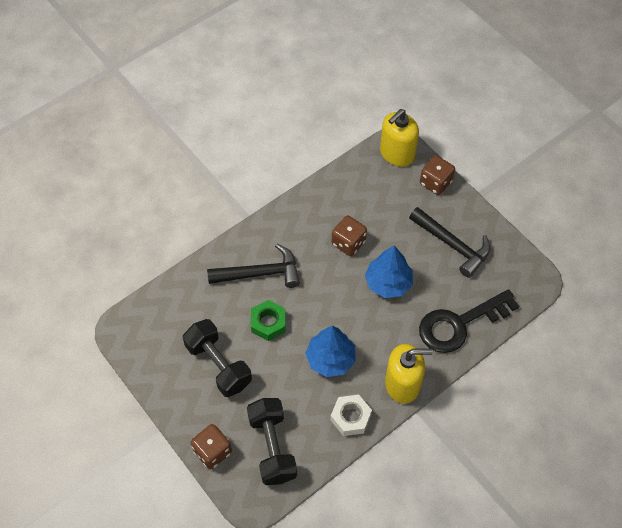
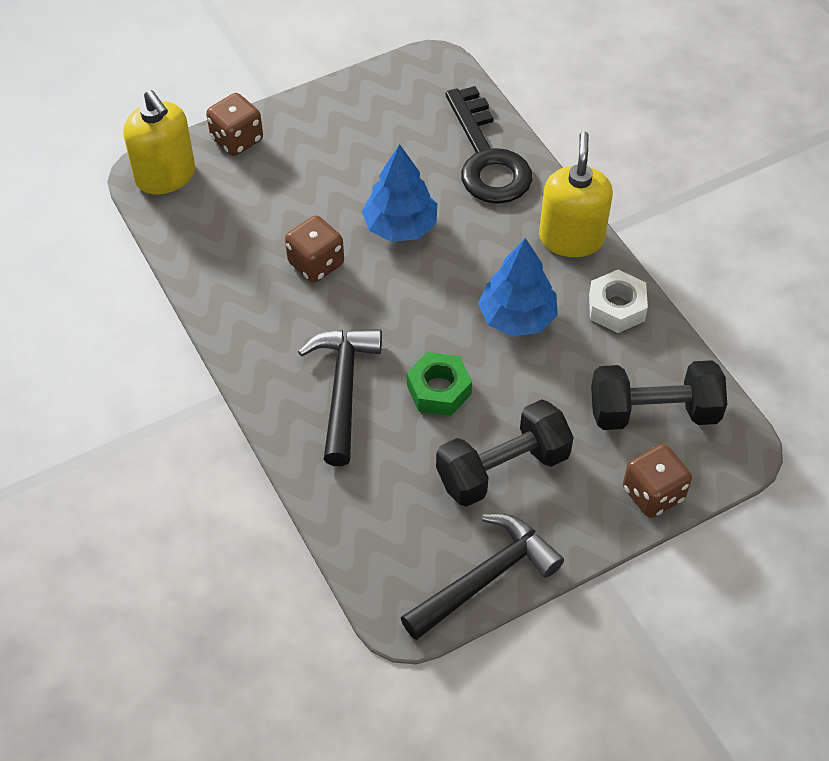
camera: 80 degrees left, 5 degrees down
black hammer [409,207,490,278] -> black hammer moved to [401,514,564,640]

